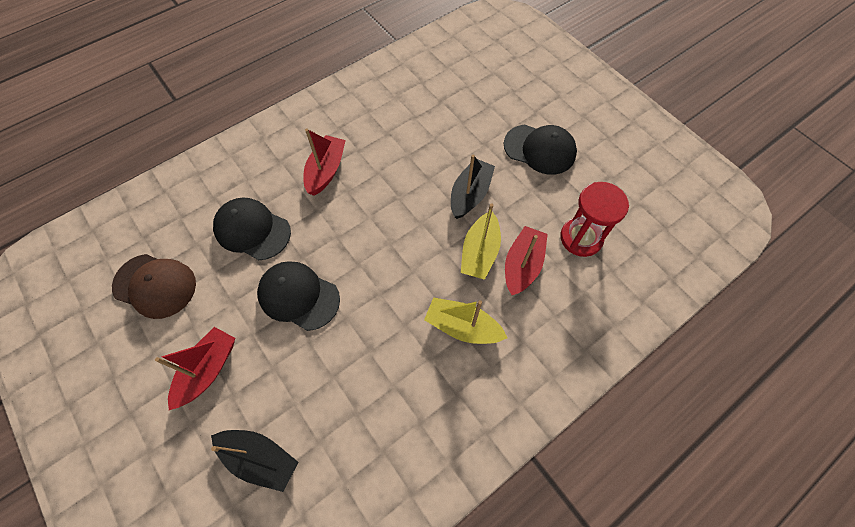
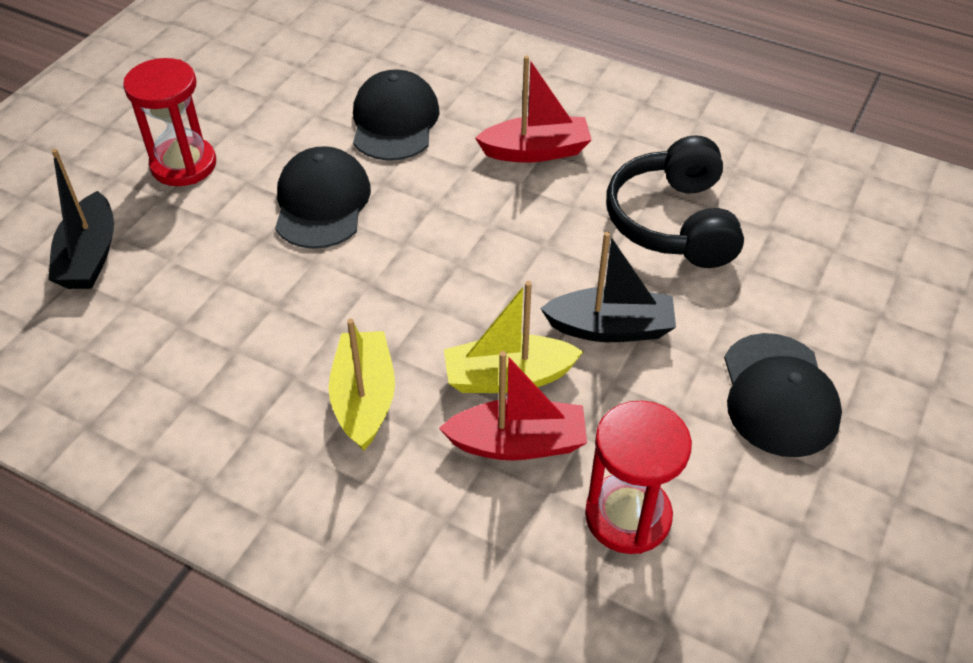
camera: 65 degrees right, 15 degrees down
brown cap [112,254,196,319] -> none
red boat [155,327,235,410] -> red hourglass [123,58,216,186]
none -> black headphones [606,135,744,268]

